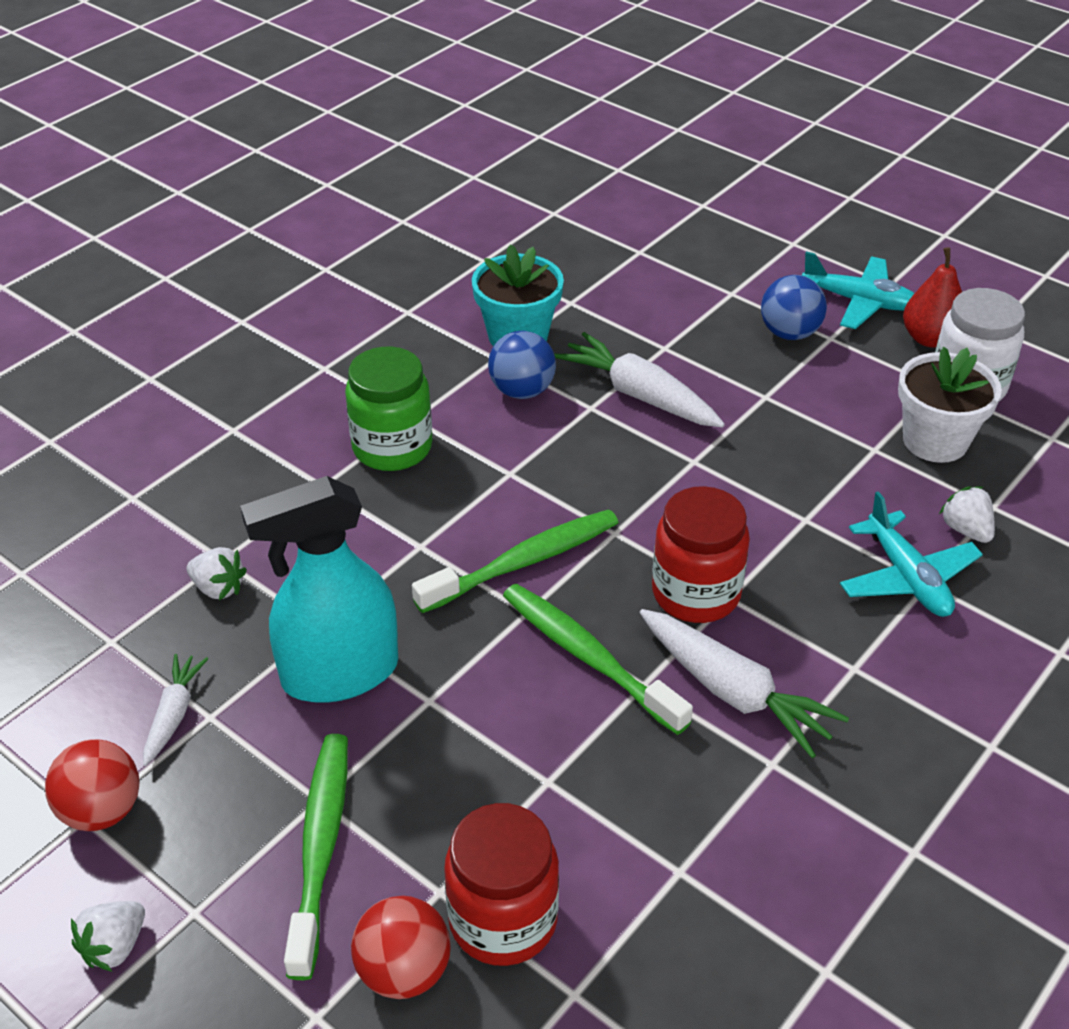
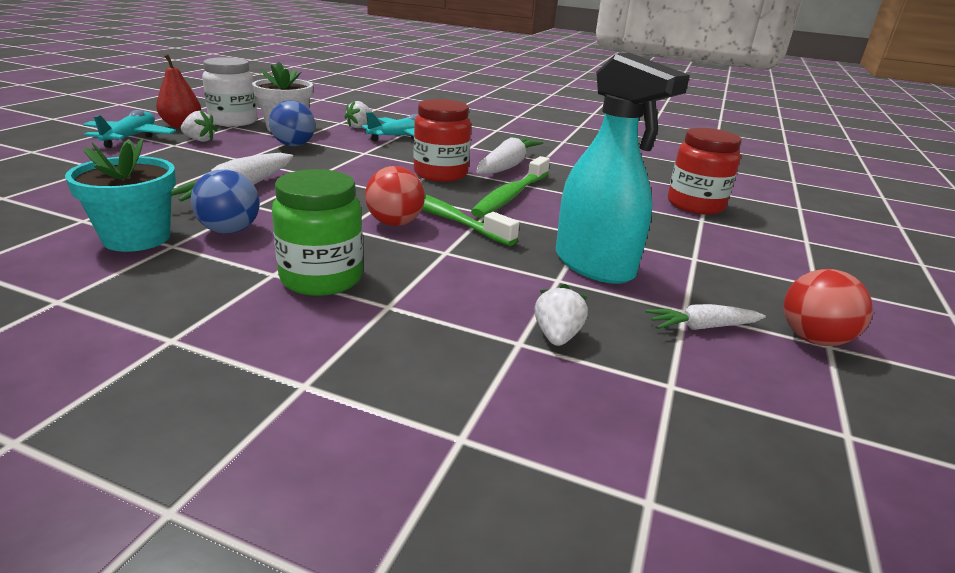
camera: 110 degrees left, 15 degrees down
white strawberry [71,901,145,972] -> white strawberry moved to [181,110,217,142]
green toothbrush [284,734,348,980] -> none
red ball [351,896,451,999] -> red ball moved to [365,166,425,226]
blue ball [761,275,827,340] -> blue ball moved to [269,100,315,146]

